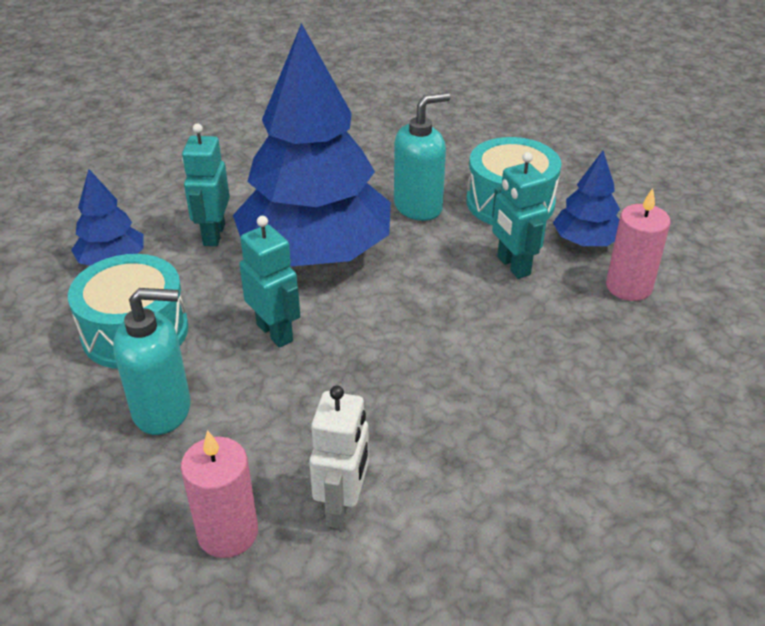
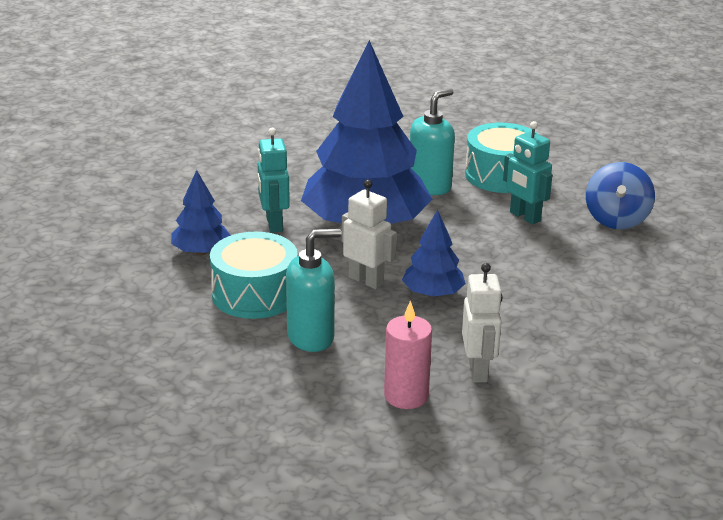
camera: 15 degrees left, 10 degrees down
turquoise robot [239,216,300,348] -> white robot [342,180,397,289]
blue tree [553,151,620,246] -> blue tree moved to [402,210,466,298]
pink candle [606,188,670,301] -> blue spinning top [586,162,655,229]

